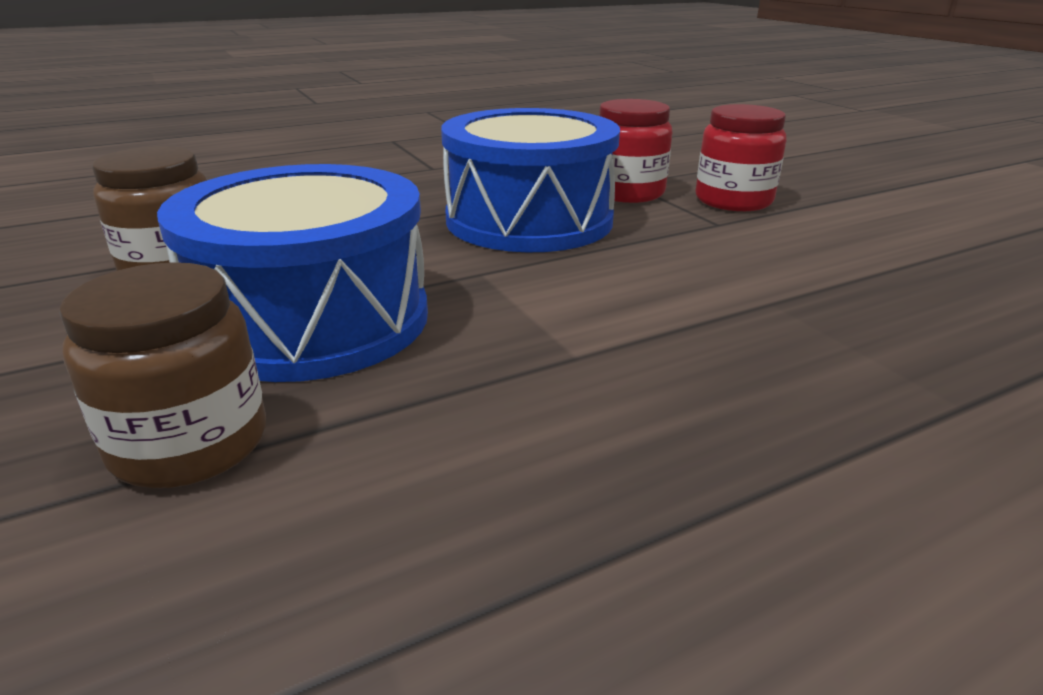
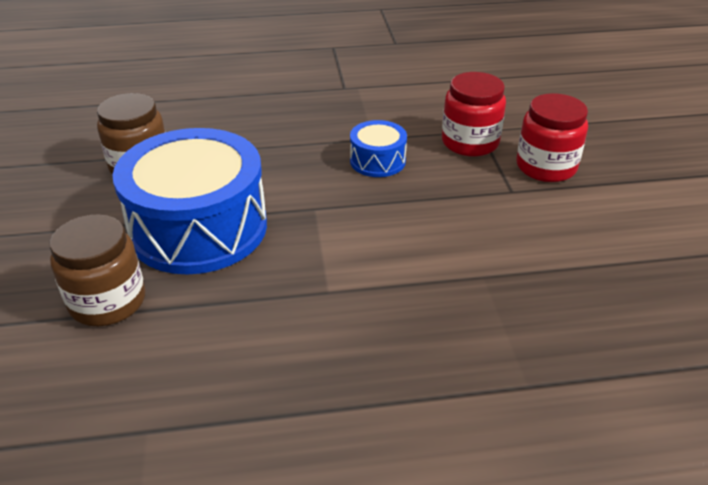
camera: 20 degrees right, 10 degrees up
blue drum [441,108,620,252] -> blue drum [350,120,407,177], size x0.46

